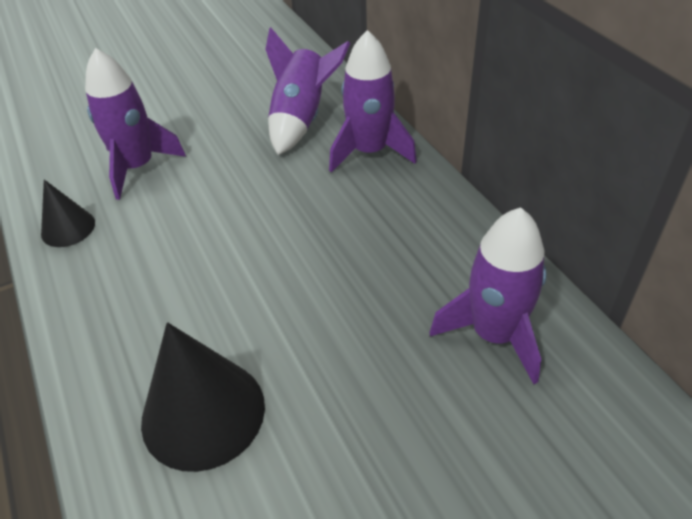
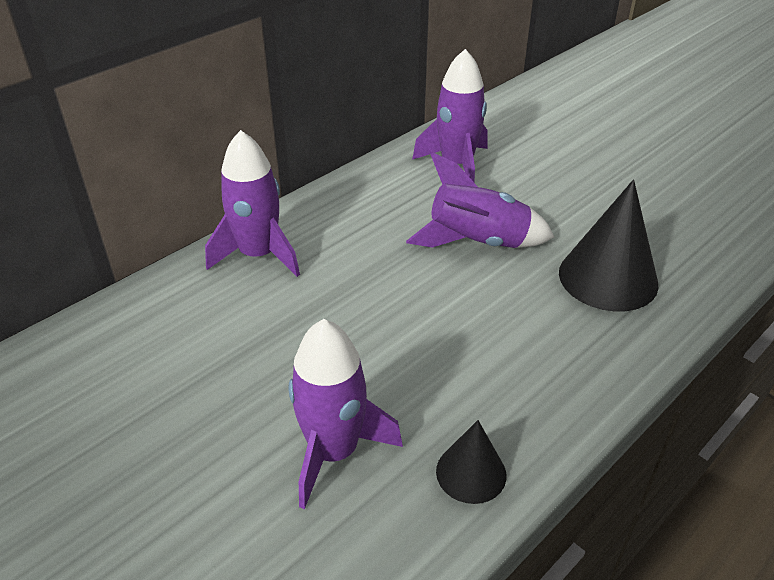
camera: 110 degrees left, 5 degrees down
purple rocket [265,27,350,155] -> purple rocket moved to [406,152,554,248]

